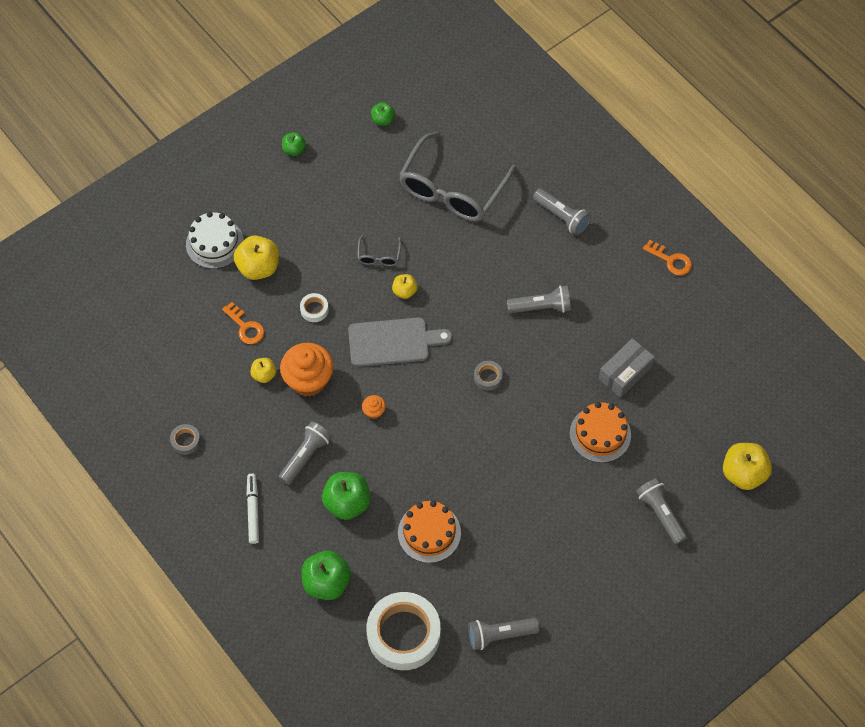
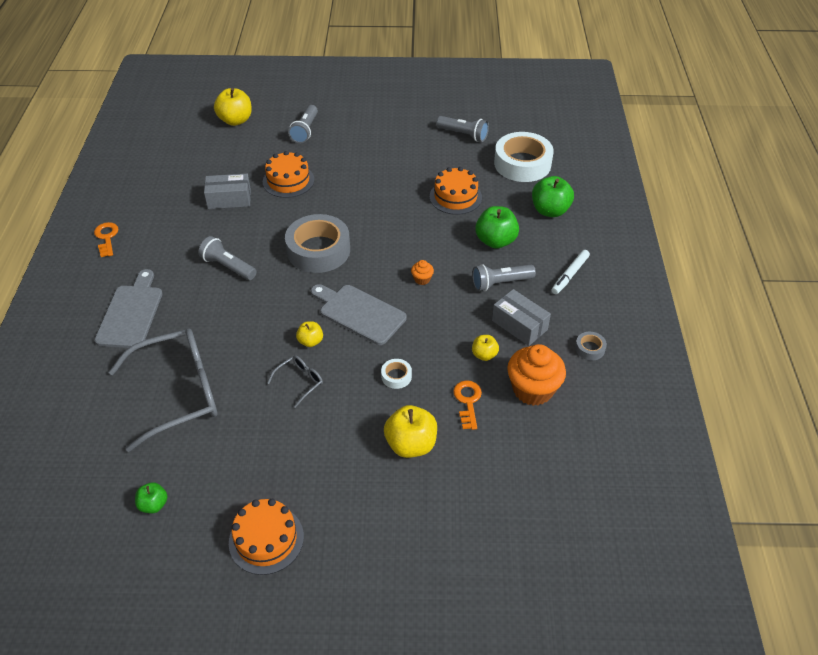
camera: 140 degrees left, 15 degrees down
white cake [186,212,244,269] -> none
orange cupcake [280,343,334,397] -> orange cupcake moved to [507,344,566,406]
green apple [282,132,306,156] -> orange cake [229,499,304,575]
grey tape [474,361,503,391] -> grey tape [285,214,350,273], size x2.38
grey flashlight [533,188,591,235] -> grey cutting board [95,269,163,348]
none -> grey box [492,289,551,346]

